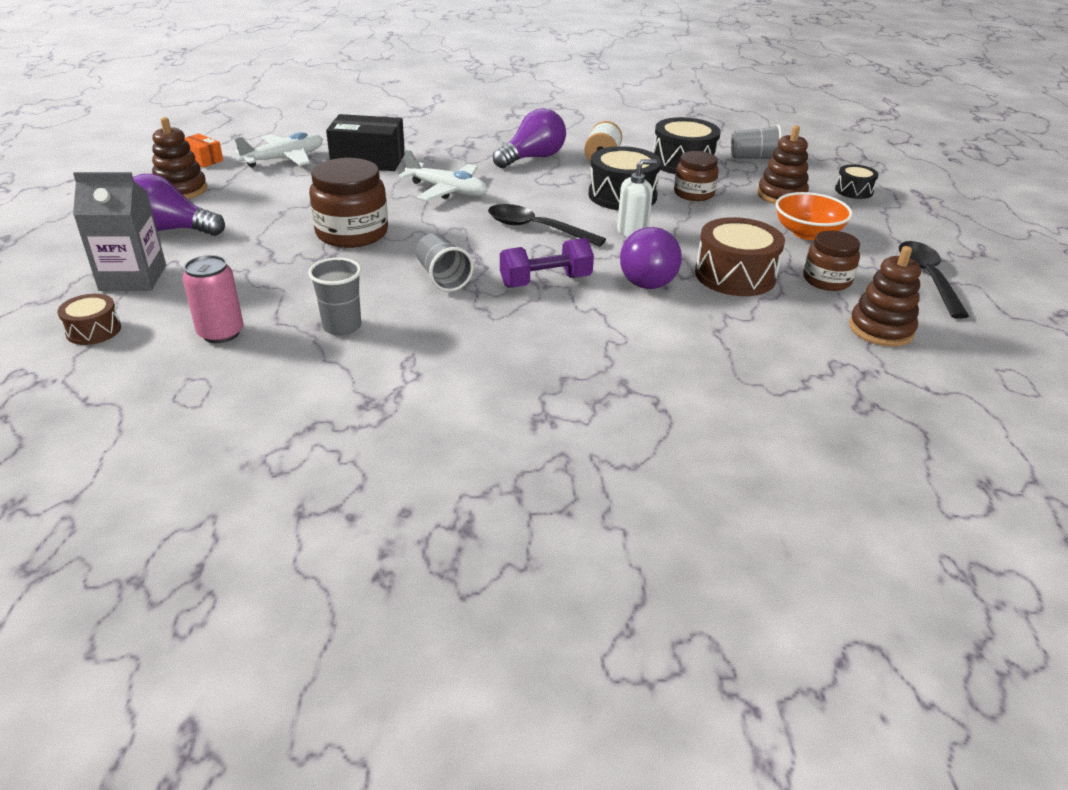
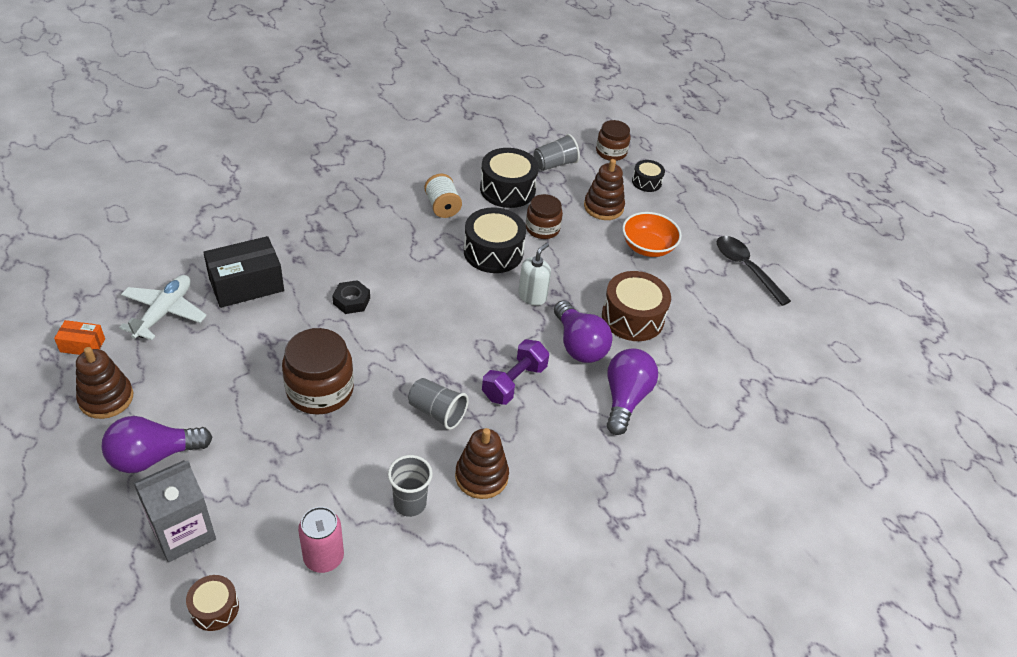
camera: 35 degrees left, 10 degrees up
white plane [398,149,487,201] -> black nut [332,280,370,314]
black spoon [488,204,606,247] -> none
purple light bulb [493,108,566,168] -> purple light bulb moved to [607,348,658,435]
brown jar [803,230,860,291] -> brown jar moved to [596,120,630,161]
brown stacking toy [849,246,921,347] -> brown stacking toy moved to [455,428,509,499]

